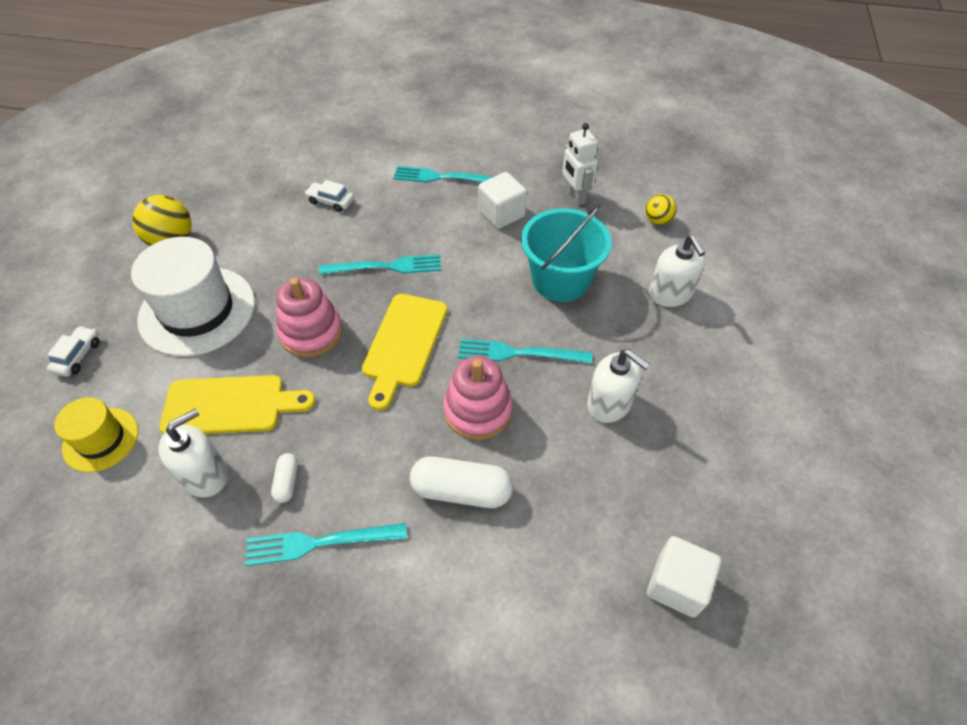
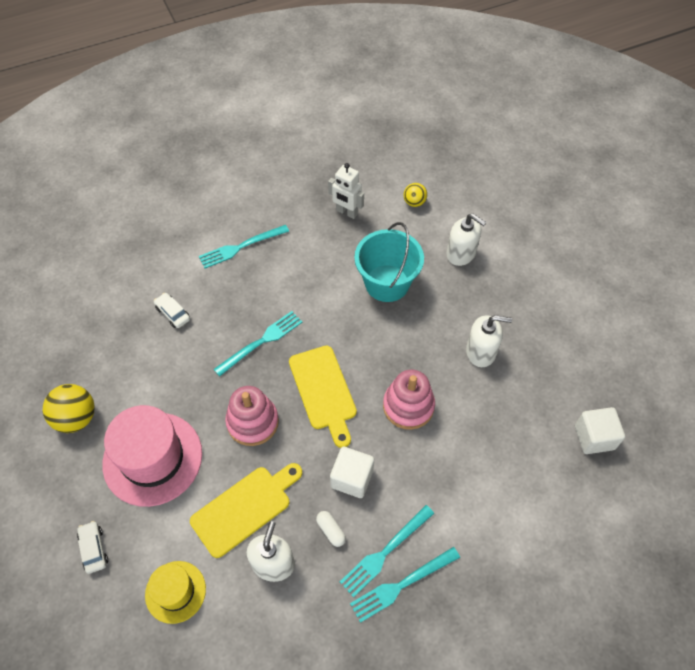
camera: 35 degrees left, 5 degrees up
white hat [131,237,255,357] -> pink hat [102,405,202,507]
white car [305,180,354,212] -> white car turned 60 degrees clockwise [154,293,190,328]
white capsule [410,456,513,508] -> none
turquoise fork [458,339,592,363] -> turquoise fork moved to [350,547,460,623]
white cube [478,172,527,229] -> white cube moved to [330,447,374,498]

